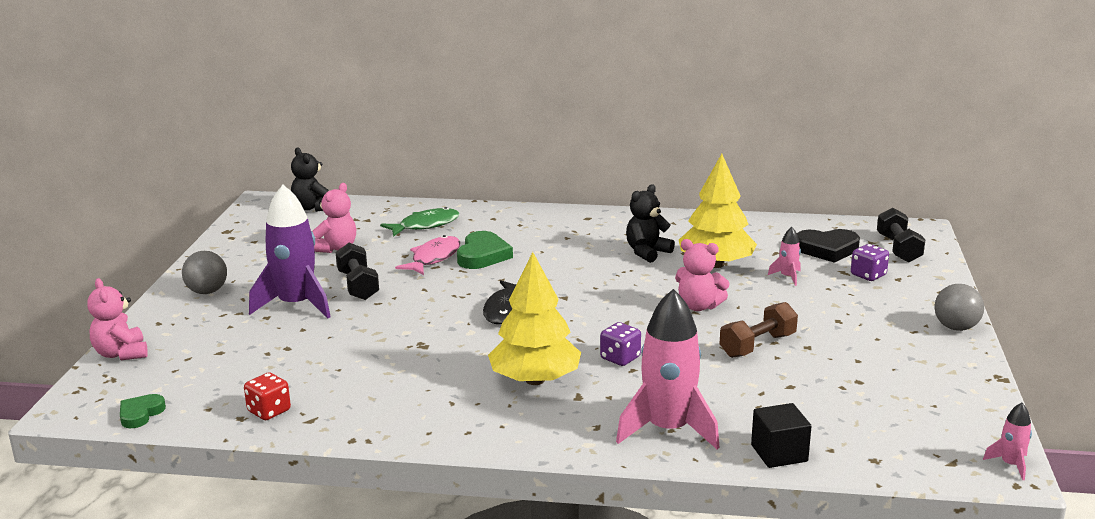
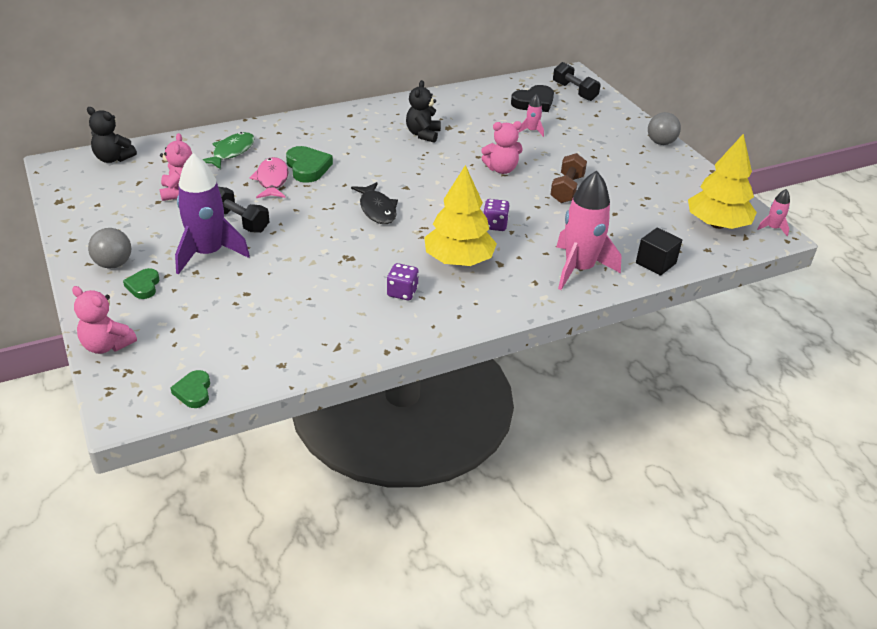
camera: 35 degrees left, 15 degrees up
red dice [244,372,291,420] -> none
yellow tree [679,154,757,268] -> yellow tree moved to [688,134,757,229]
purple dice [851,244,889,281] -> purple dice moved to [387,263,419,300]
none -> green heart [123,268,159,299]

